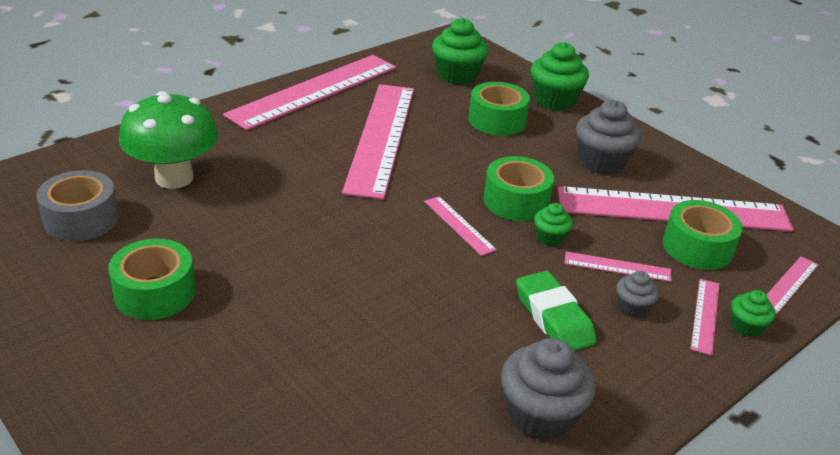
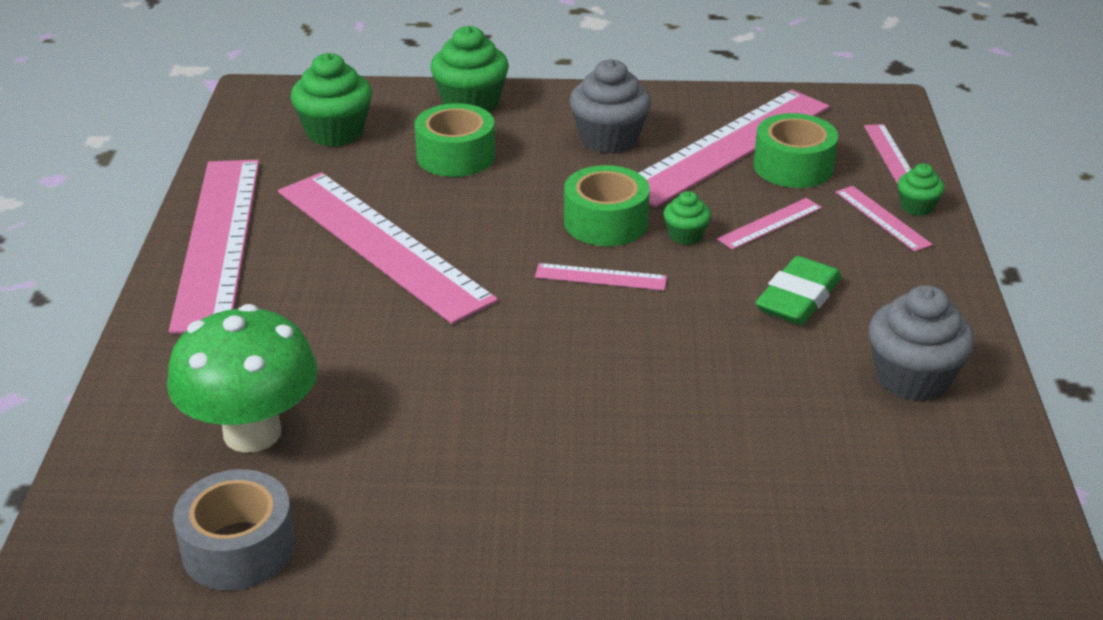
camera: 45 degrees left, 0 degrees up
green tape [108,239,195,320] -> none
green eraser [516,271,596,351] -> green eraser turned 75 degrees counterclockwise [755,256,842,325]
grey cupcake [616,271,659,318] -> none

